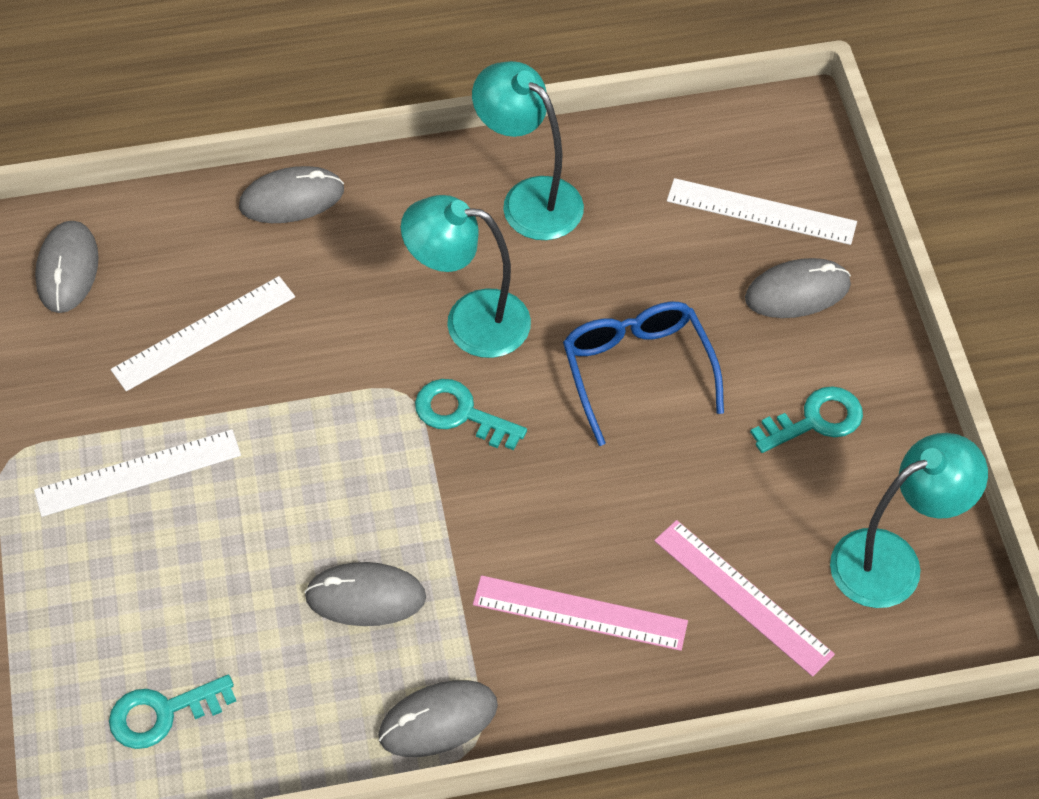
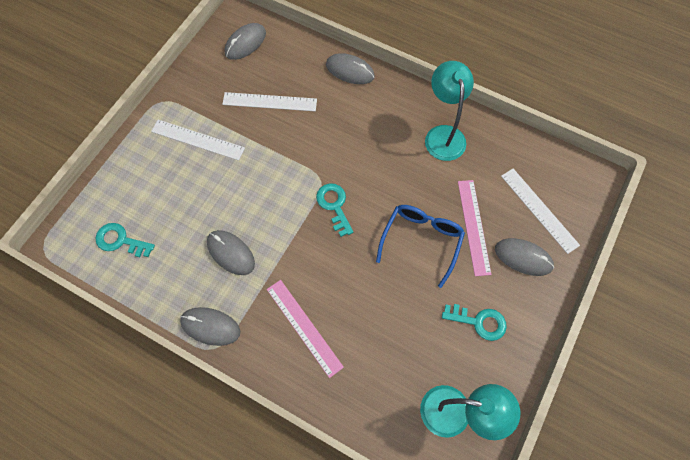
camera: 40 degrees right, 10 degrees up
turquoise lamp [401,195,531,358] -> none
pink ruler [654,520,835,677] -> pink ruler moved to [458,180,492,276]

